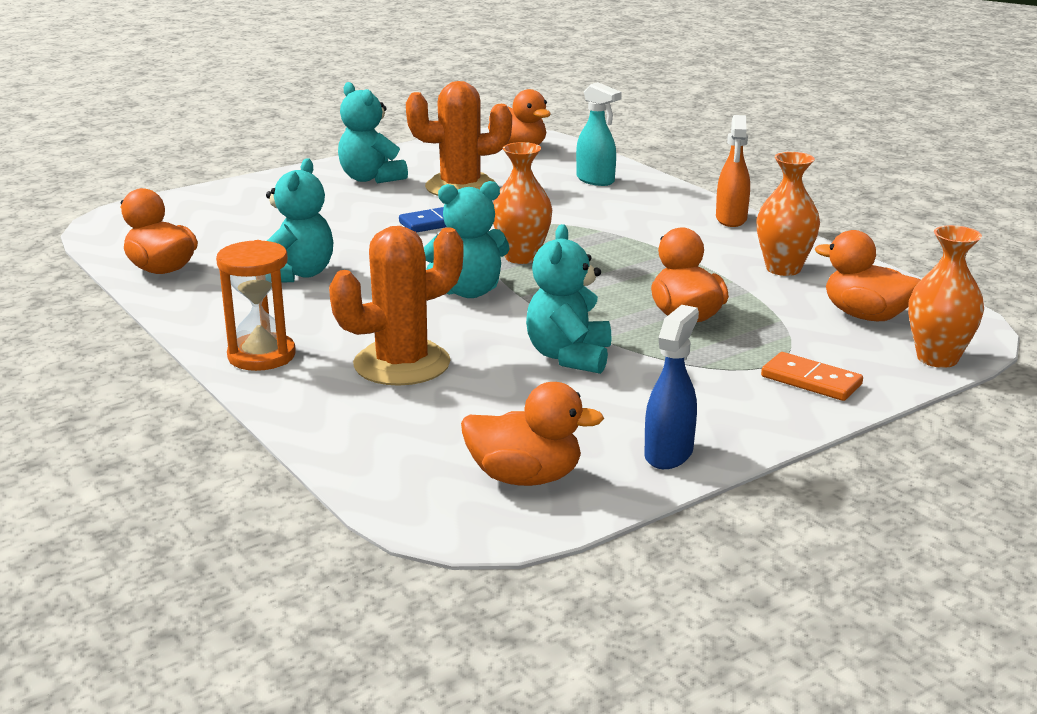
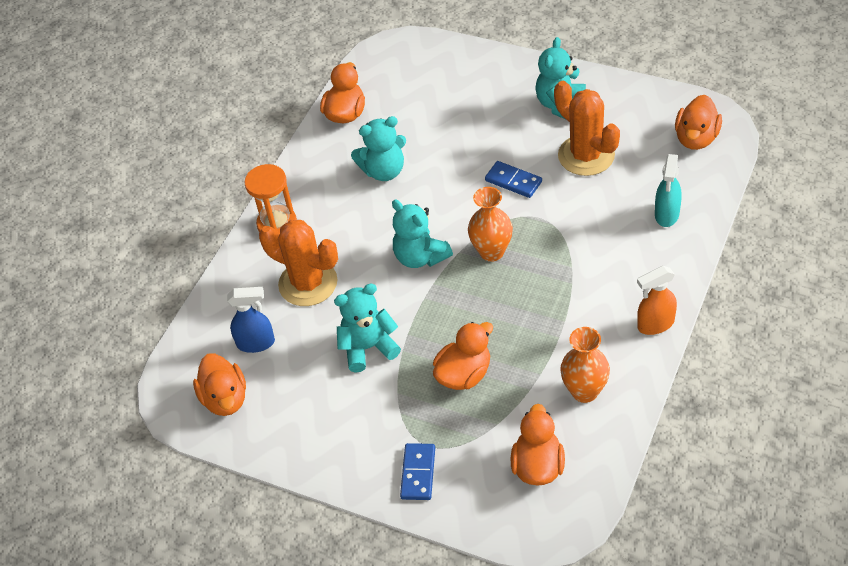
camera: 65 degrees right, 25 degrees up
blue spray bottle [644,305,699,469] -> blue spray bottle moved to [227,287,275,353]
orange domino [761,352,863,401] -> blue domino [400,443,435,500]
orange vase [908,225,984,368] -> none

